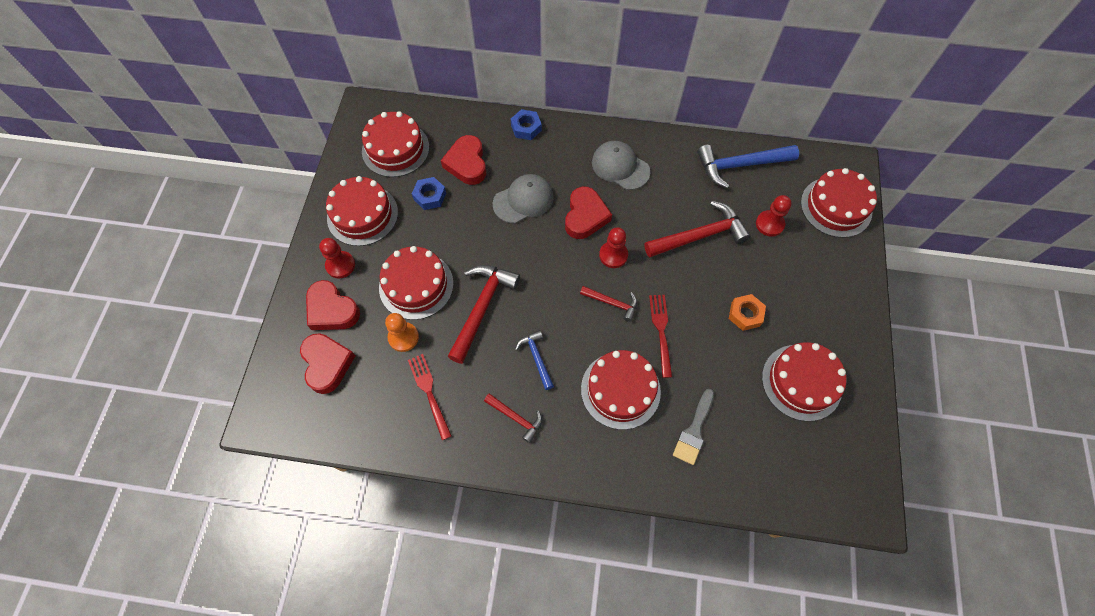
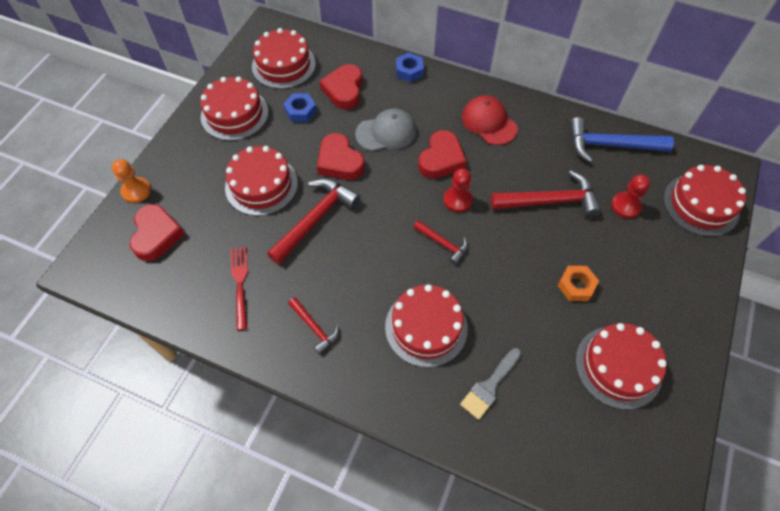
camera: 15 degrees right, 5 degrees down
red heart [306,280,360,330] -> red heart moved to [317,133,365,180]
red pawn [319,238,355,278] -> none
orange pawn [385,313,419,352] -> orange pawn moved to [112,159,151,203]
blue hammer [515,330,554,390] -> none
grey cap [592,141,650,190] -> red cap [462,95,518,145]
red fork [649,295,672,378] -> none

